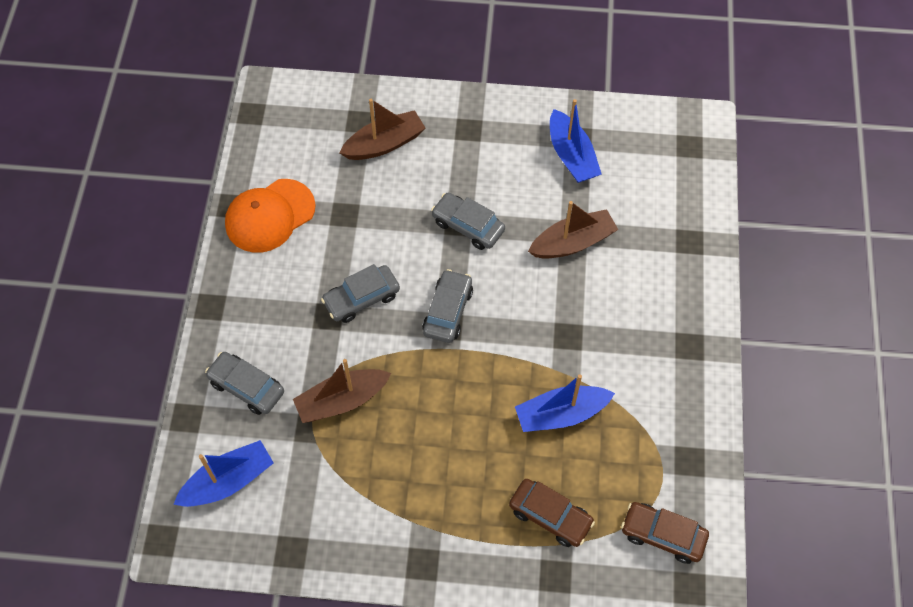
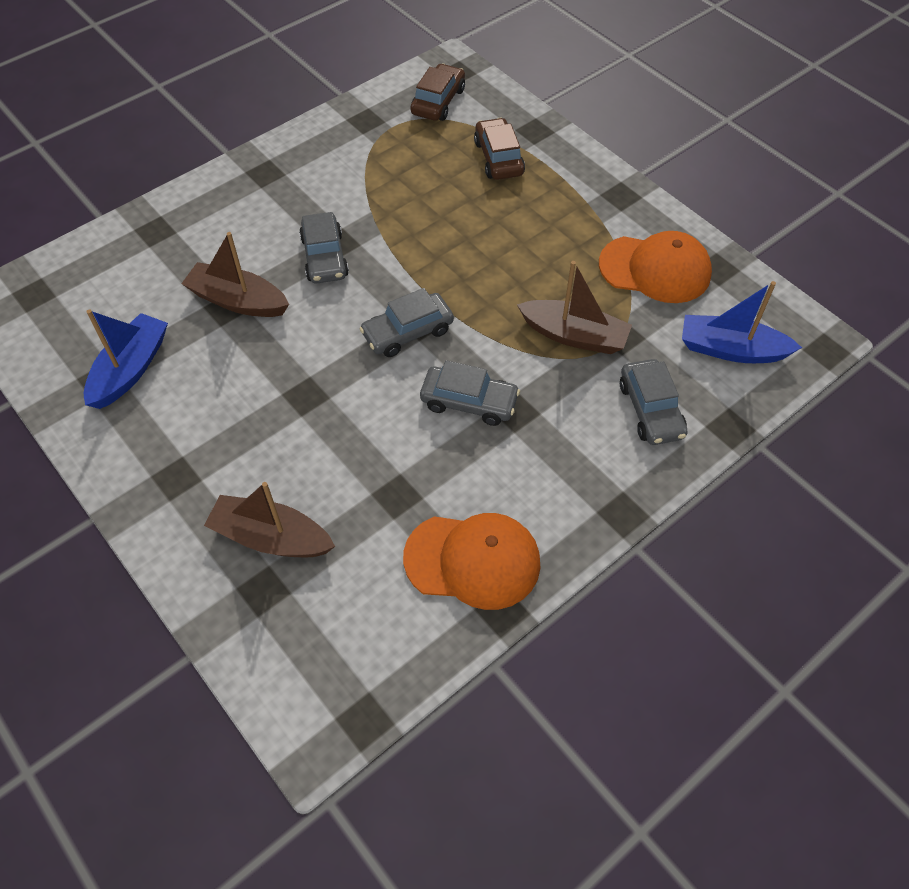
camera: 135 degrees left, 5 degrees down
grey car [431,193,505,250] -> grey car moved to [299,212,349,284]
blue boat [515,374,615,432] -> none
brown car [621,502,709,564] -> brown car turned 135 degrees counterclockwise [410,63,465,121]
none -> orange cap [599,231,712,303]

